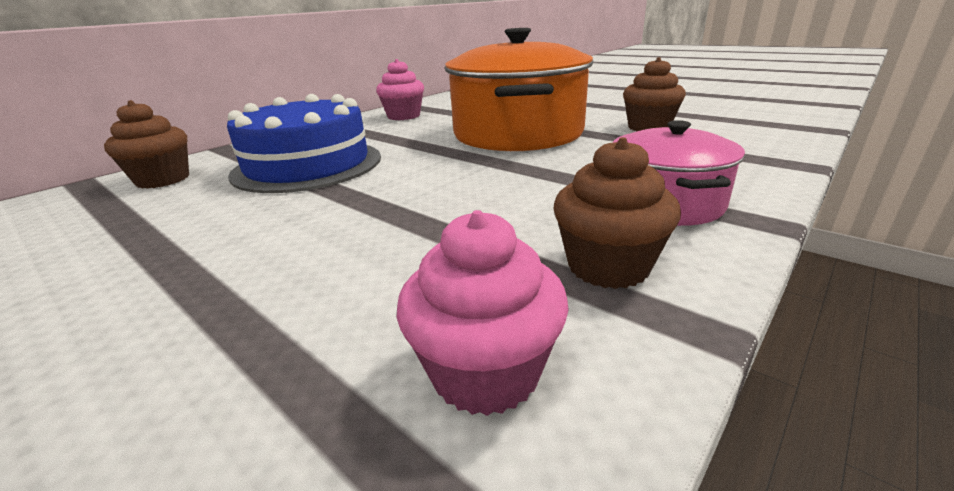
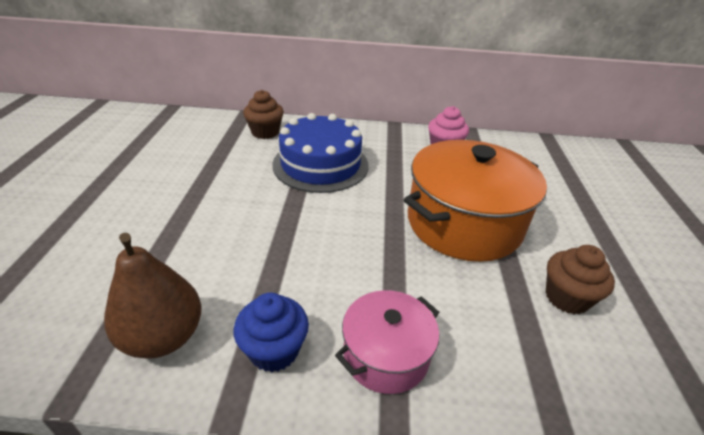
camera: 50 degrees right, 10 degrees up
pink cupcake [397,210,569,416] -> brown pear [104,233,201,359]
brown cupcake [553,137,681,289] -> blue cupcake [234,293,309,372]

